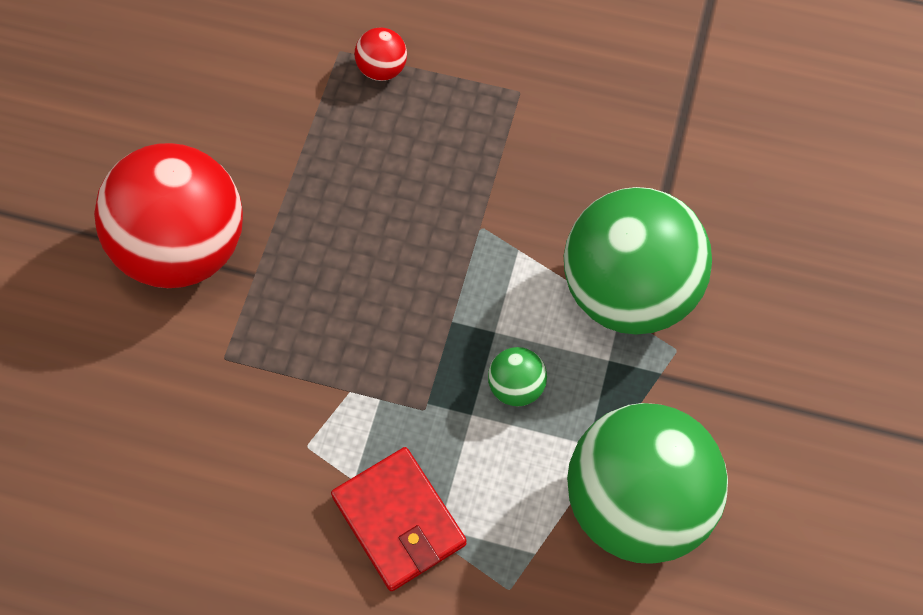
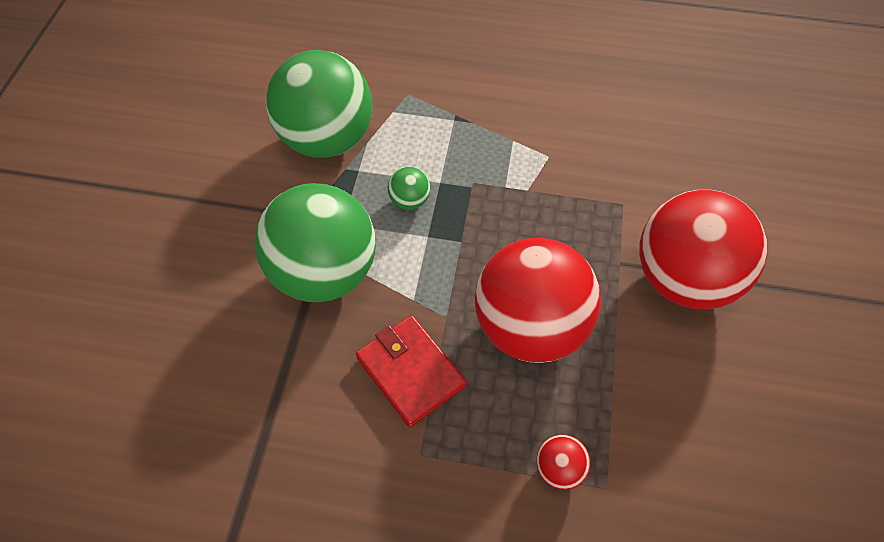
camera: 175 degrees right, 5 degrees down
red wallet [331,447,466,591] -> red wallet moved to [356,315,467,427]
none -> red ball [475,238,601,363]

